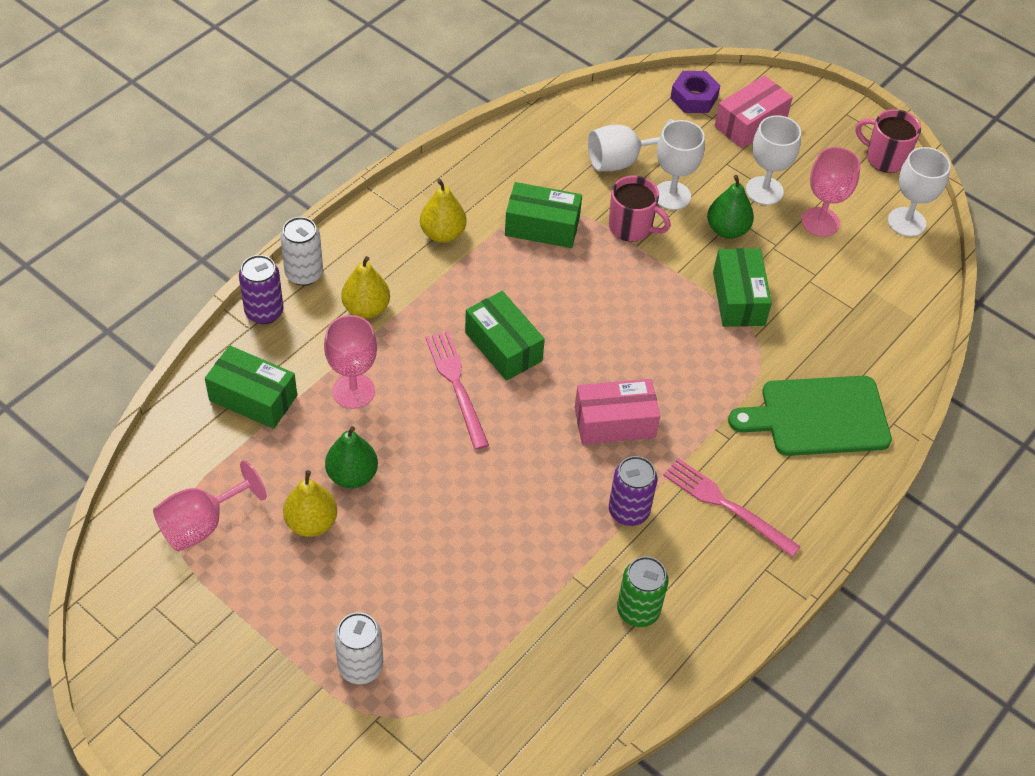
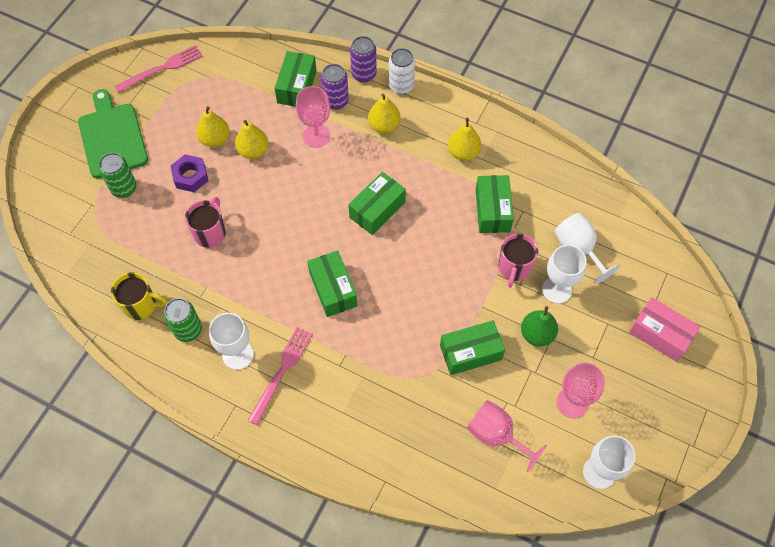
camera: 80 degrees right, 10 degrees up
pink goblet [153,460,267,551] -> pink goblet moved to [467,400,547,472]
green pear [325,426,378,488] -> yellow pear [235,120,269,159]
white can [334,612,383,684] -> green can [99,153,137,198]
pink fork [425,331,489,450] -> pink fork moved to [114,45,202,93]
pink box [575,379,660,445] -> green box [307,250,357,317]
purple can [609,456,657,526] -> purple can moved to [321,64,349,110]
purple nut [670,71,720,113] -> purple nut moved to [171,154,209,192]
green cutting board [728,376,892,456] -> green cutting board moved to [78,89,148,178]
white goblet [746,115,801,205] -> white goblet moved to [209,313,253,370]
pink mug [856,109,921,173] -> pink mug moved to [185,197,226,248]
none -> yellow mug [111,272,167,320]

